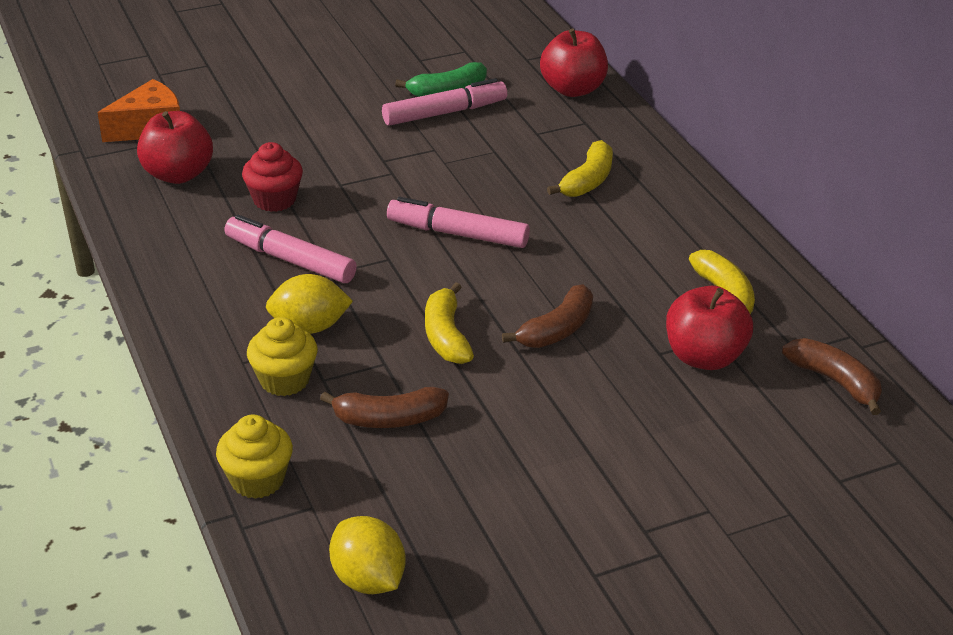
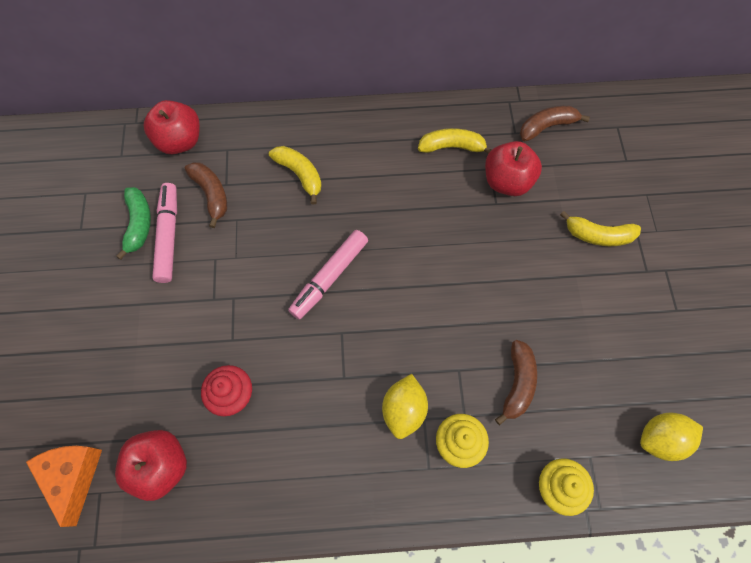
camera: 70 degrees left, 30 degrees up
pink marker [225,215,357,283] -> none
yellow banana [425,282,474,364] -> yellow banana moved to [560,211,641,246]
brown banana [502,285,593,348] -> brown banana moved to [185,162,227,228]

